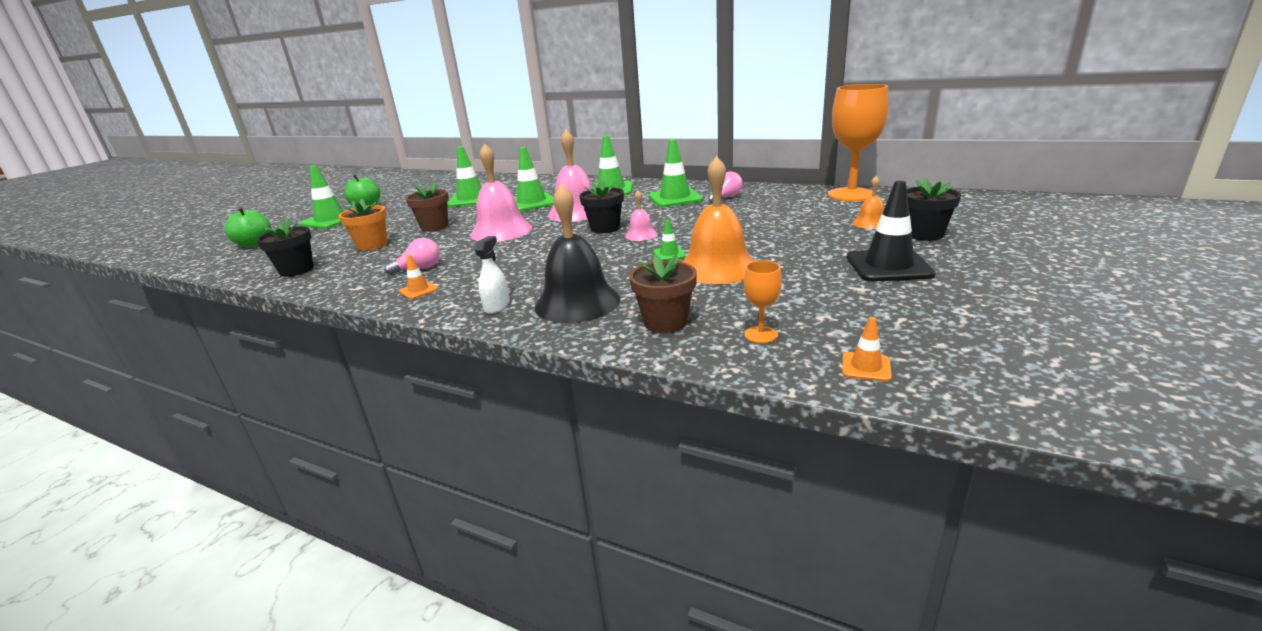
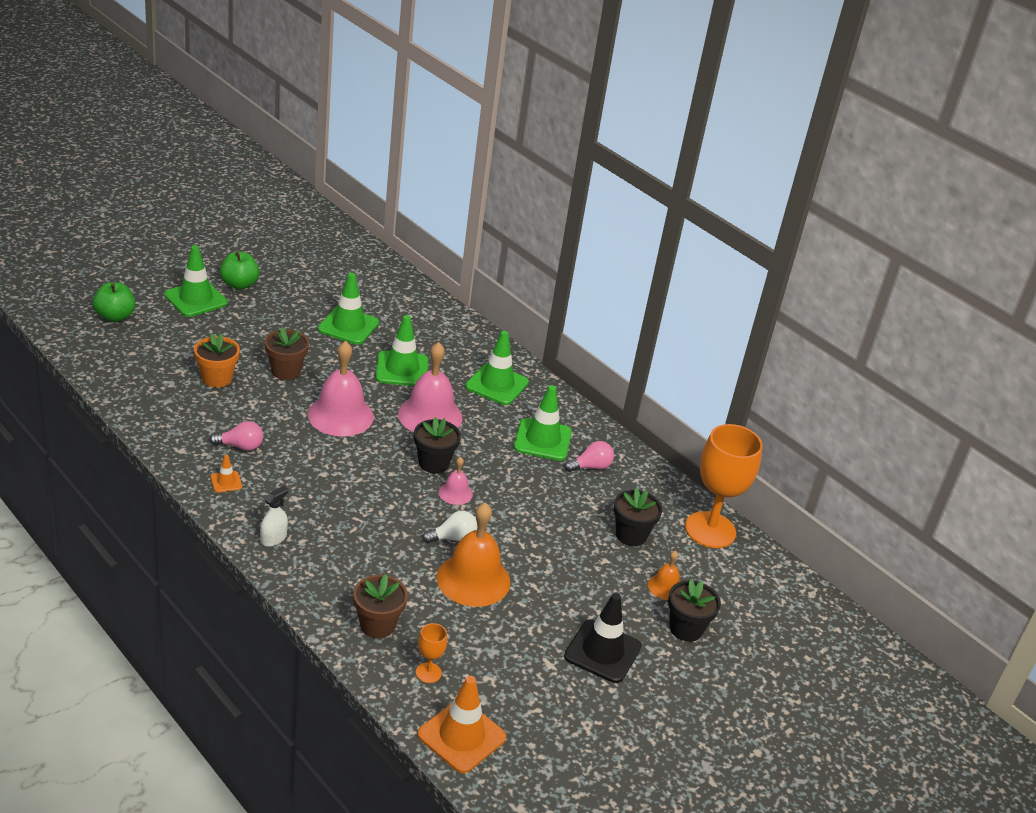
camera: 15 degrees right, 10 degrees up
black flower pot [256,217,314,277] -> black flower pot moved to [614,488,662,546]
black bell [535,184,620,323] -> none
green traffic cone [654,220,686,261] -> white light bulb [422,511,477,543]
orange traffic cone [842,317,892,382] -> orange traffic cone [417,676,506,773], size x2.10

